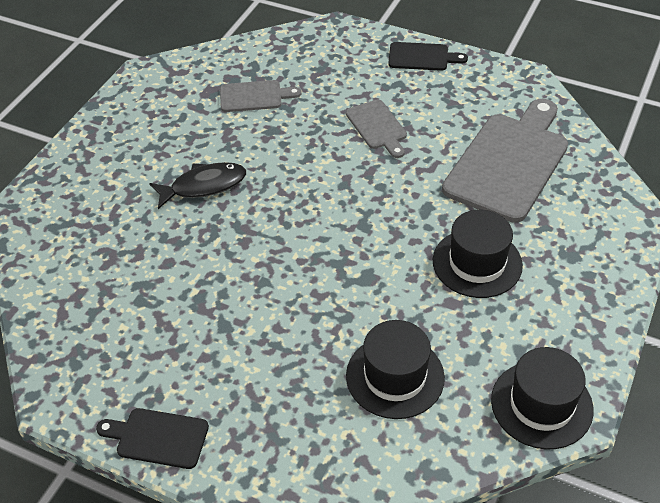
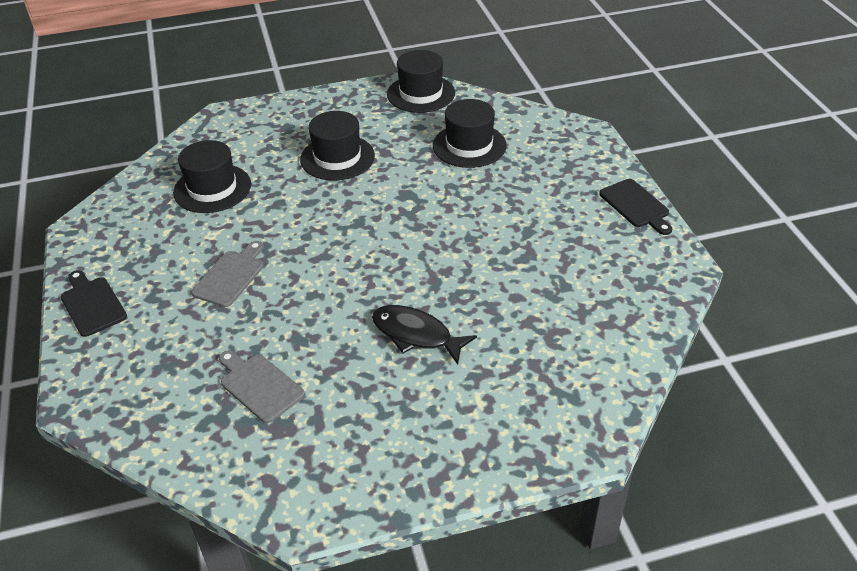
camera: 130 degrees left, 5 degrees down
grey cutting board [442,99,568,223] -> black hat [173,140,251,213]

